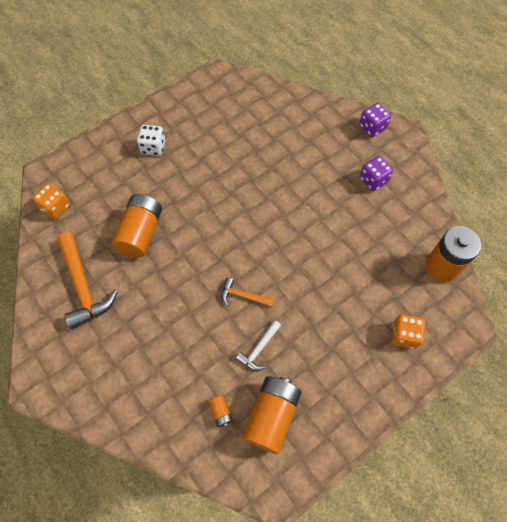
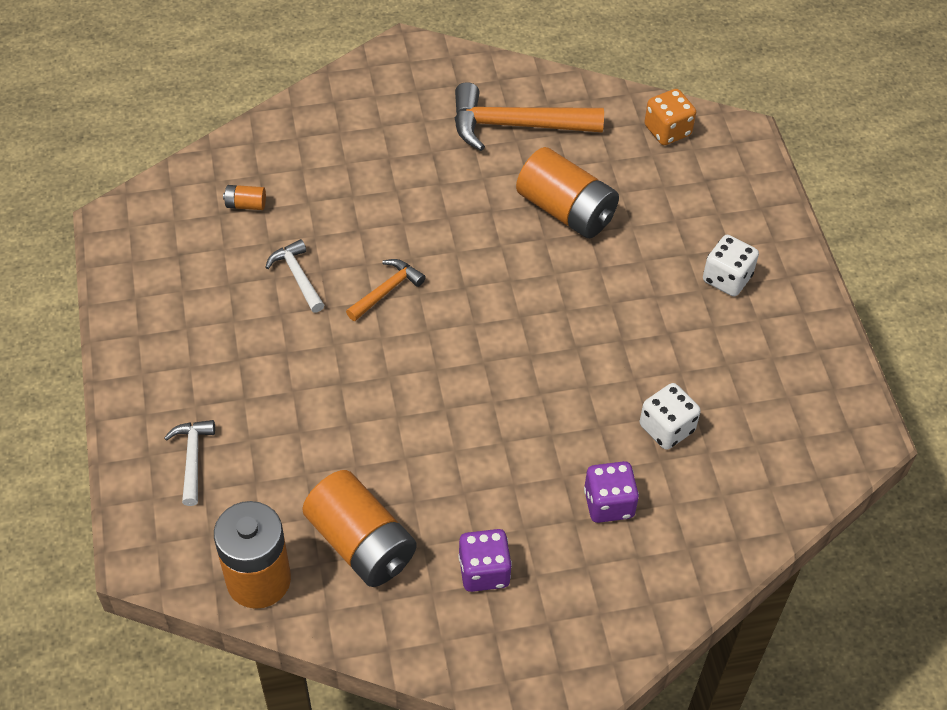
camera: 115 degrees right, 10 degrees down
orange battery [242,376,302,454] -> orange battery moved to [302,470,417,587]
purple dice [359,103,391,137] -> purple dice moved to [584,461,639,523]
orange dice [391,314,425,349] -> white hammer [164,420,215,506]
none -> white dice [640,383,701,450]

